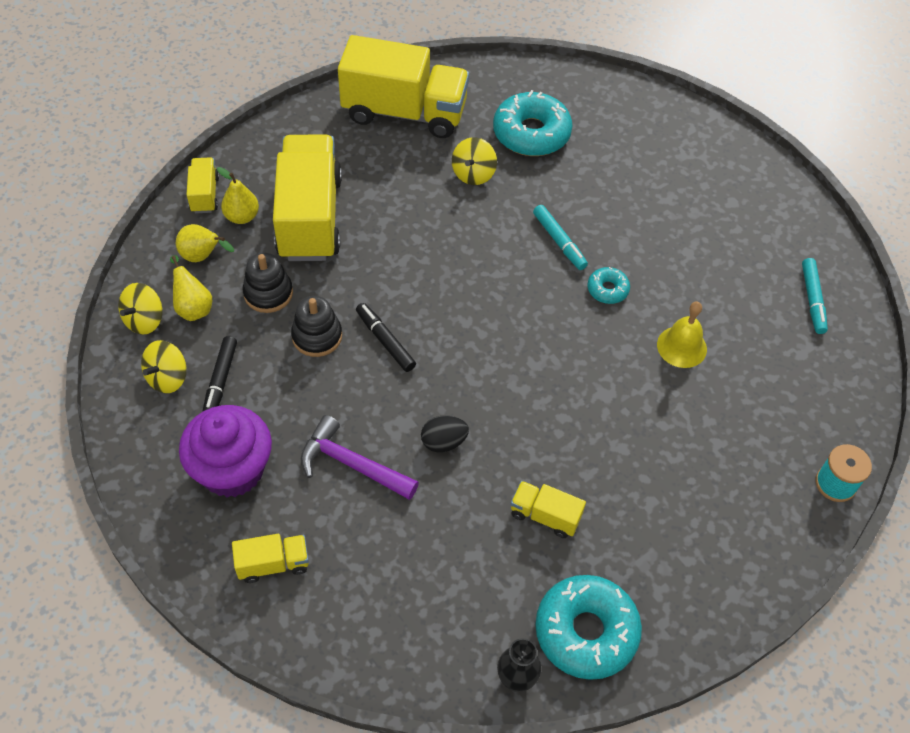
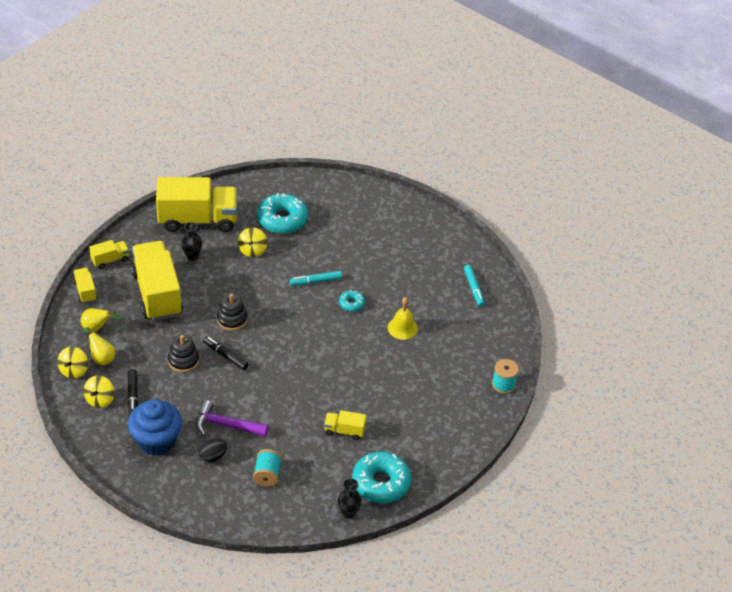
camera: 15 degrees left, 10 degrees down
purple cupcake [179,405,272,497] -> blue cupcake [128,399,182,456]
yellow pear [217,167,259,224] -> none
yellow truck [232,534,309,583] -> yellow truck moved to [89,240,129,269]
black stacking toy [243,253,293,313] -> black stacking toy moved to [217,294,247,331]
black egg [421,416,469,452] -> black egg moved to [199,439,228,462]
turquoise marker [533,205,588,270] -> turquoise marker turned 120 degrees clockwise [290,271,342,286]
none -> black vase [181,222,202,261]
none -> turquoise spool [253,449,282,487]

